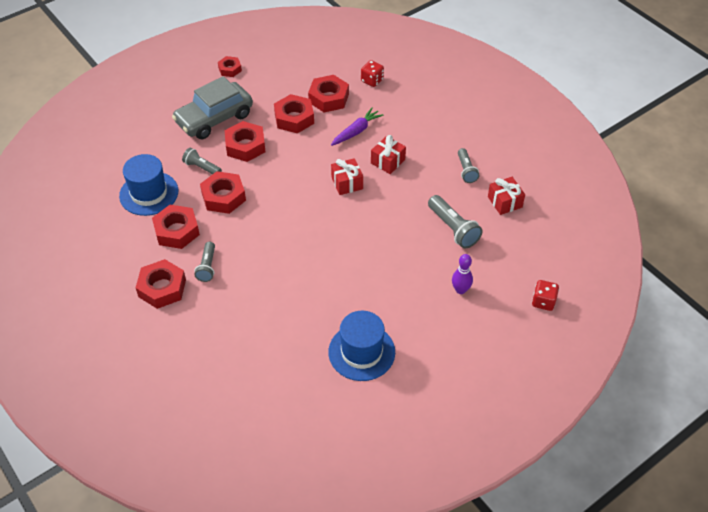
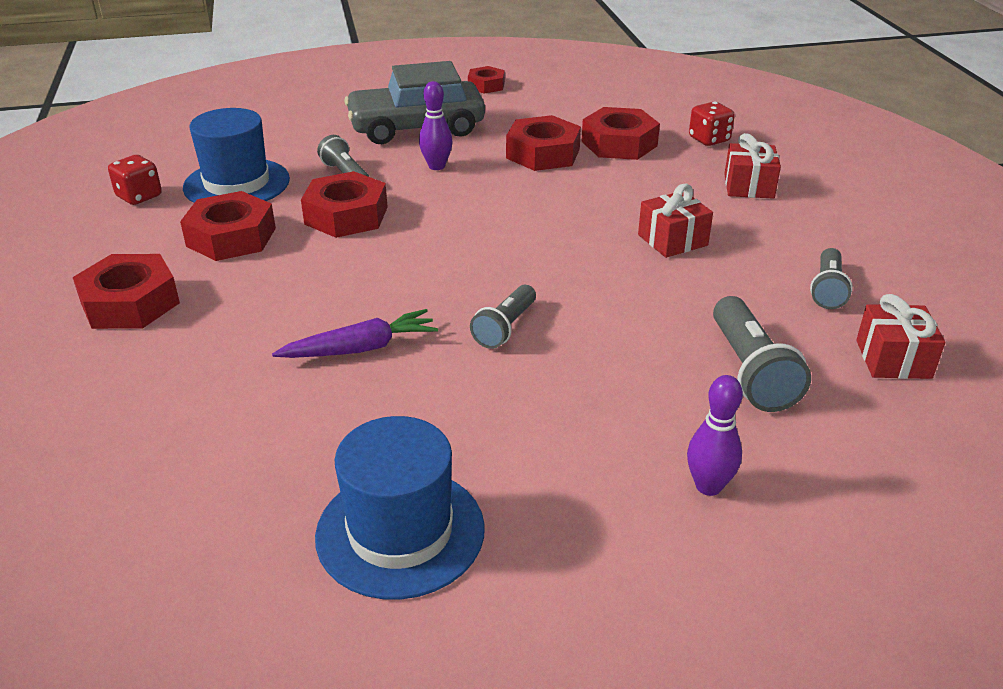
camera: 25 degrees right, 15 degrees down
grey flashlight [194,242,215,282] -> grey flashlight moved to [470,285,536,349]
red nut [225,121,265,162] -> purple bowling pin [419,81,453,170]
purple carrot [331,107,383,146] -> purple carrot moved to [272,309,438,358]
red gift [331,158,363,195] -> red gift moved to [724,133,781,199]
red dice [532,280,559,311] -> red dice moved to [108,155,162,205]

